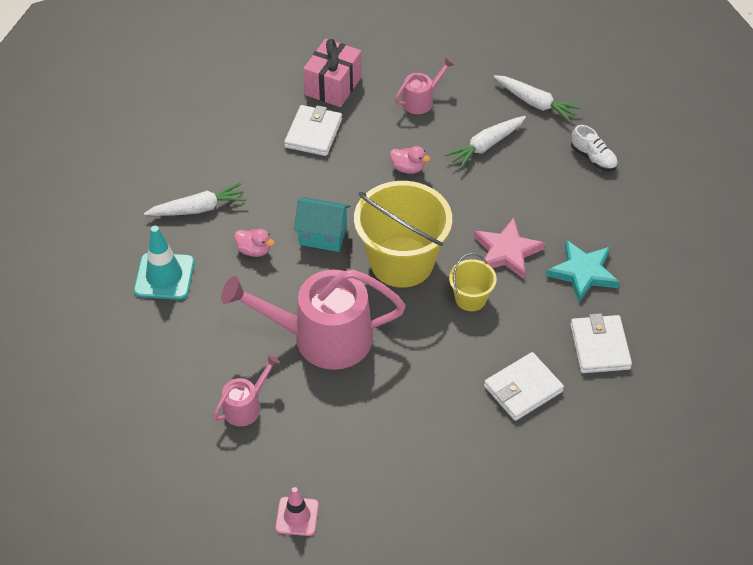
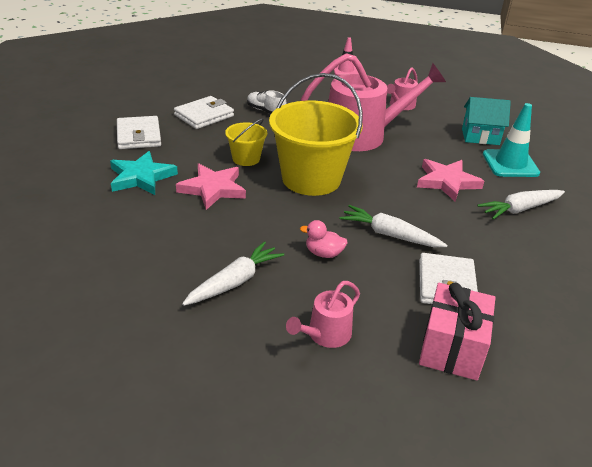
camera: 170 degrees right, 15 degrees down
pink duck [234,229,275,257] -> pink star [417,159,484,202]
turquoise house [294,197,350,252] -> turquoise house moved to [462,97,511,145]
white carrot [493,75,581,122] -> white carrot moved to [339,205,448,247]
white shoe [571,125,618,171] -> white shoe moved to [247,90,286,114]

